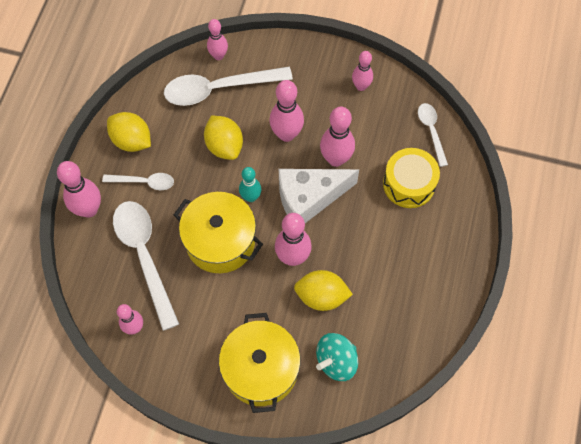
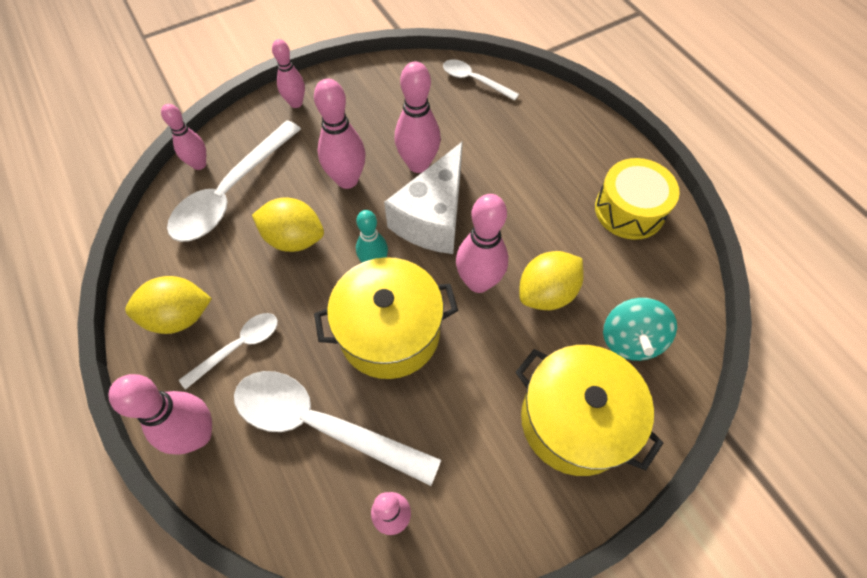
camera: 45 degrees left, 5 degrees down
pink bowling pin [352,51,373,91] -> pink bowling pin moved to [272,39,305,108]
yellow drum [383,148,440,208] -> yellow drum moved to [595,158,680,240]

